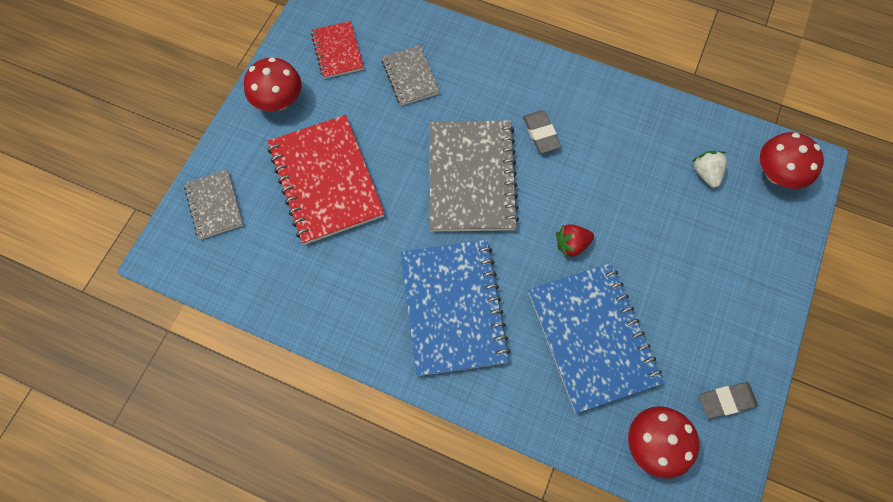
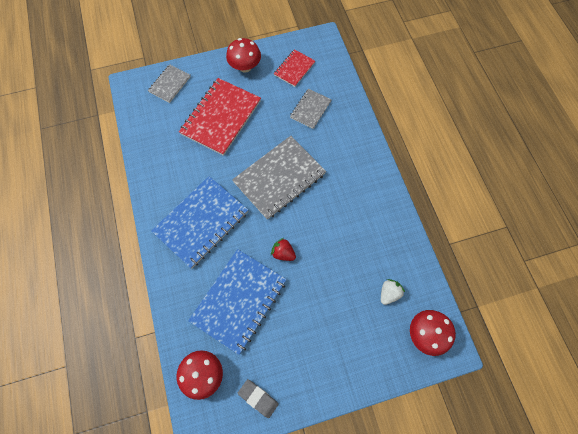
camera: 50 degrees right, 0 degrees up
grey eraser [523,110,561,153] -> none

